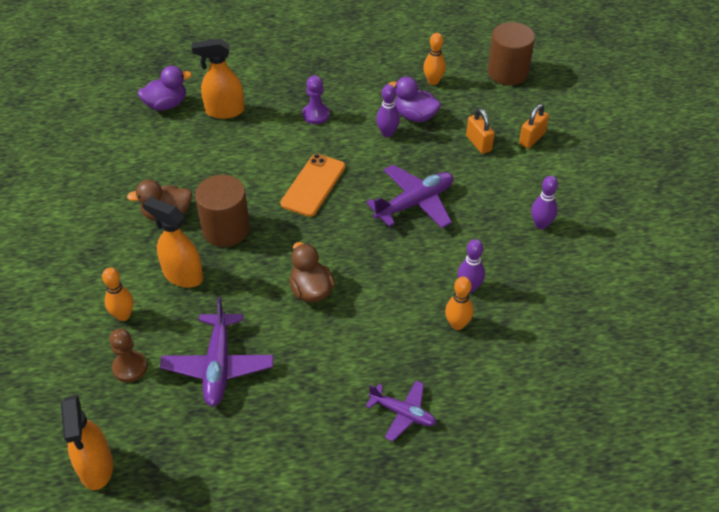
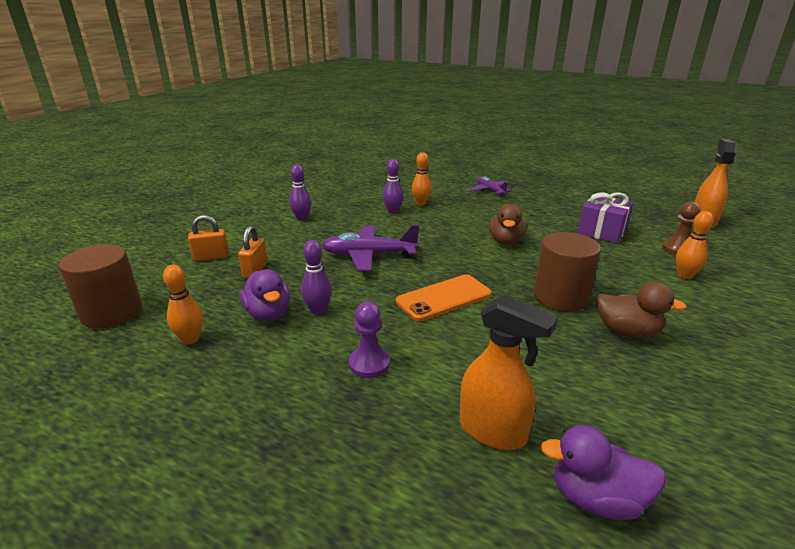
camera: 145 degrees left, 20 degrees down
orange spray bottle [143,197,203,288] -> none
purple plane [160,297,274,407] -> purple gift [577,192,633,243]

